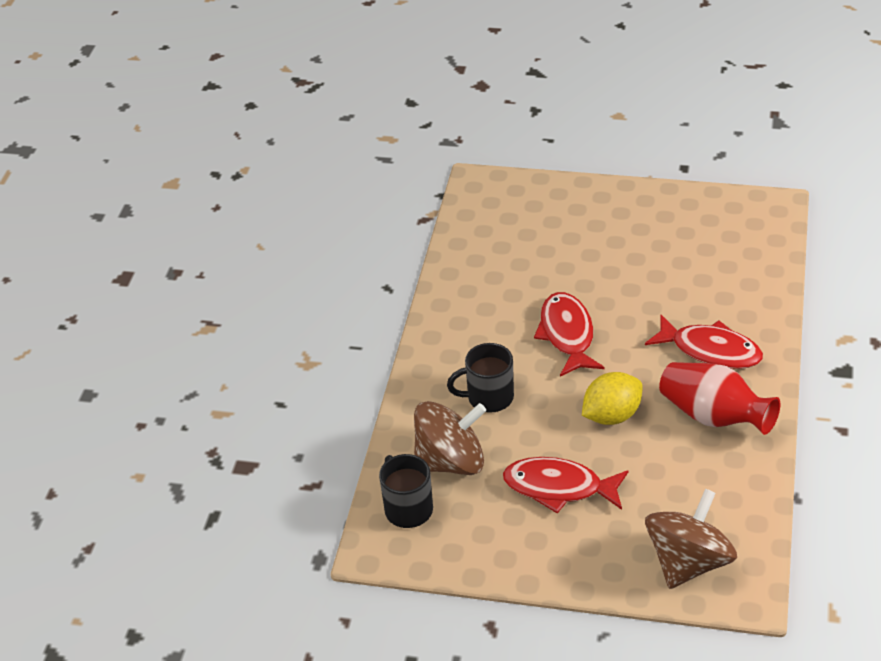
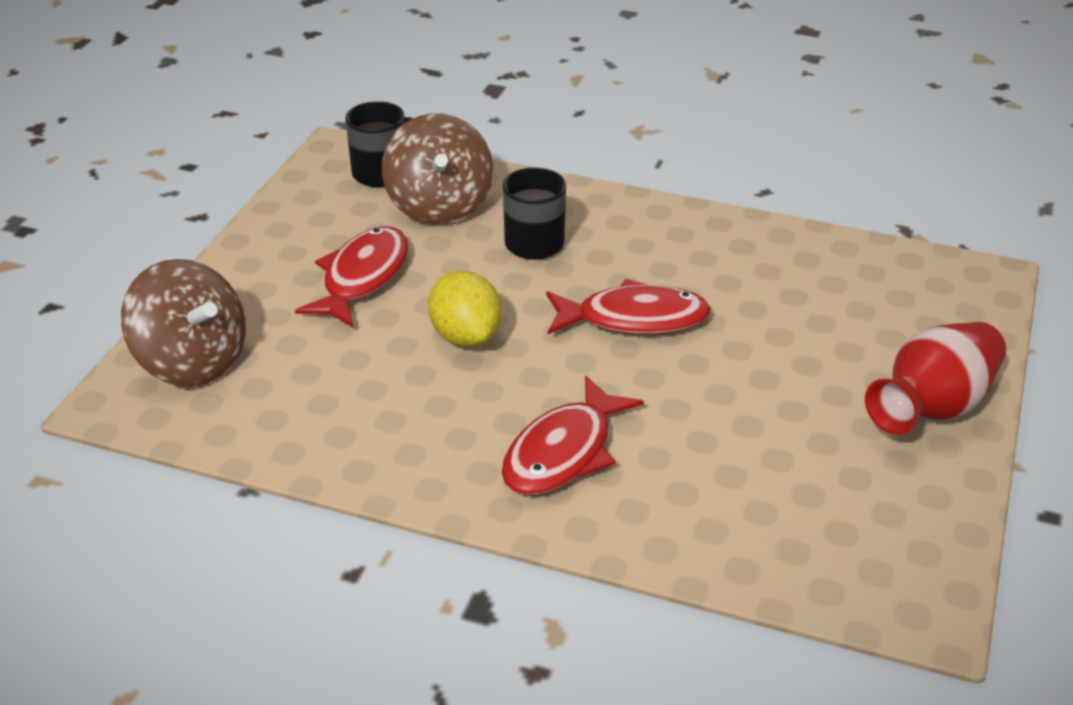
camera: 95 degrees right, 5 degrees down
red vase [659,362,780,435] -> red vase moved to [865,322,1006,435]

